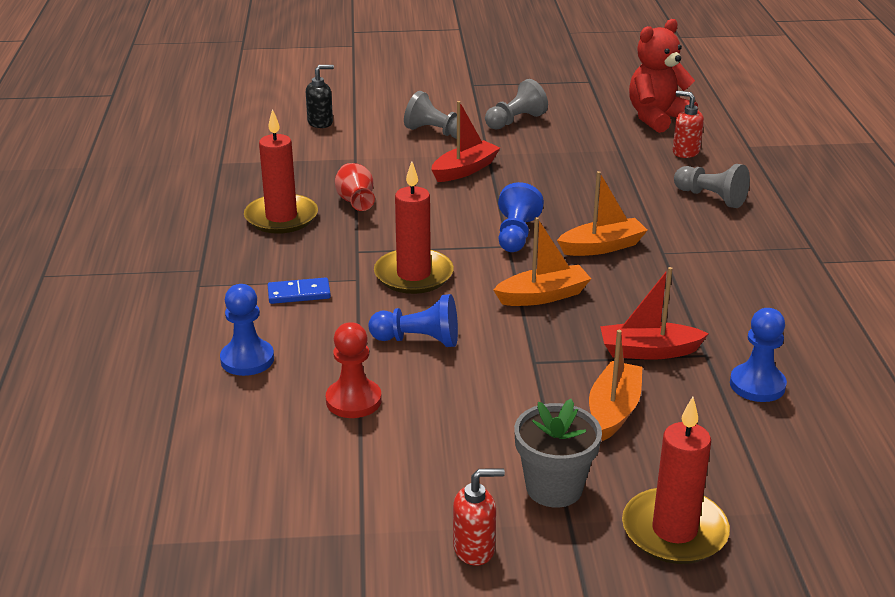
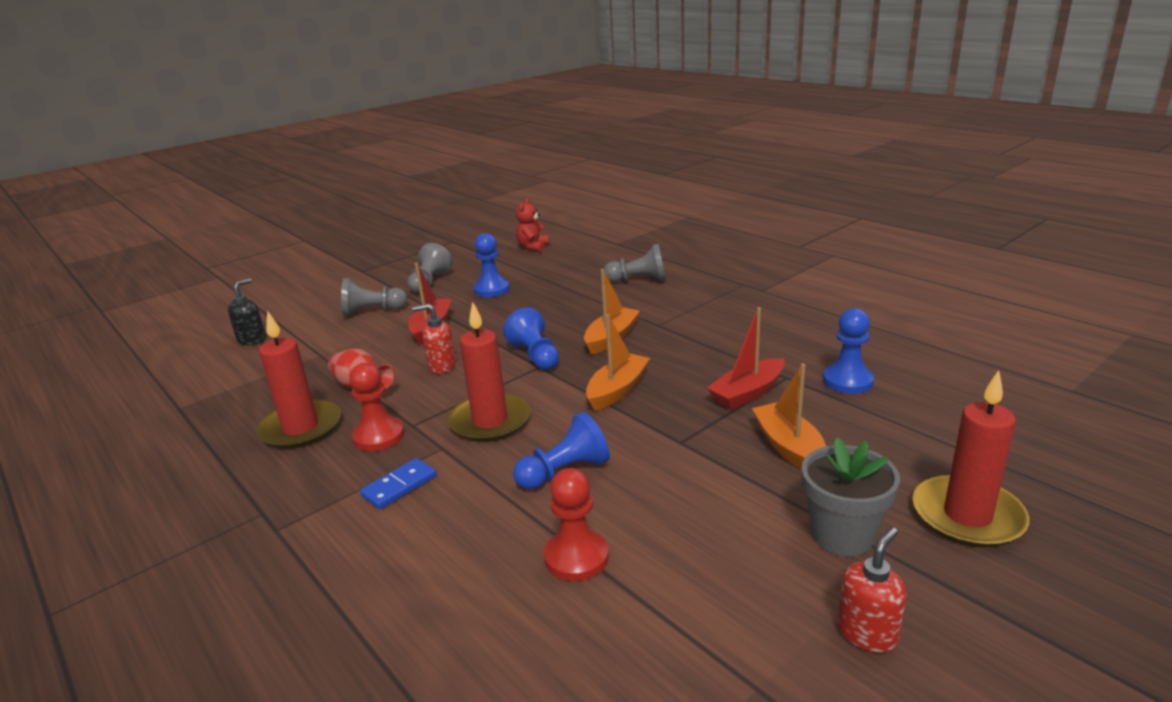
camera: 35 degrees left, 5 degrees down
blue pawn [220,284,274,376] -> blue pawn moved to [473,233,510,297]
red teddy bear [629,19,698,133] -> red teddy bear [516,198,549,252], size x0.60
red soap dispenser [673,91,704,158] -> red soap dispenser moved to [412,304,456,374]
none -> red pawn [349,363,404,451]

